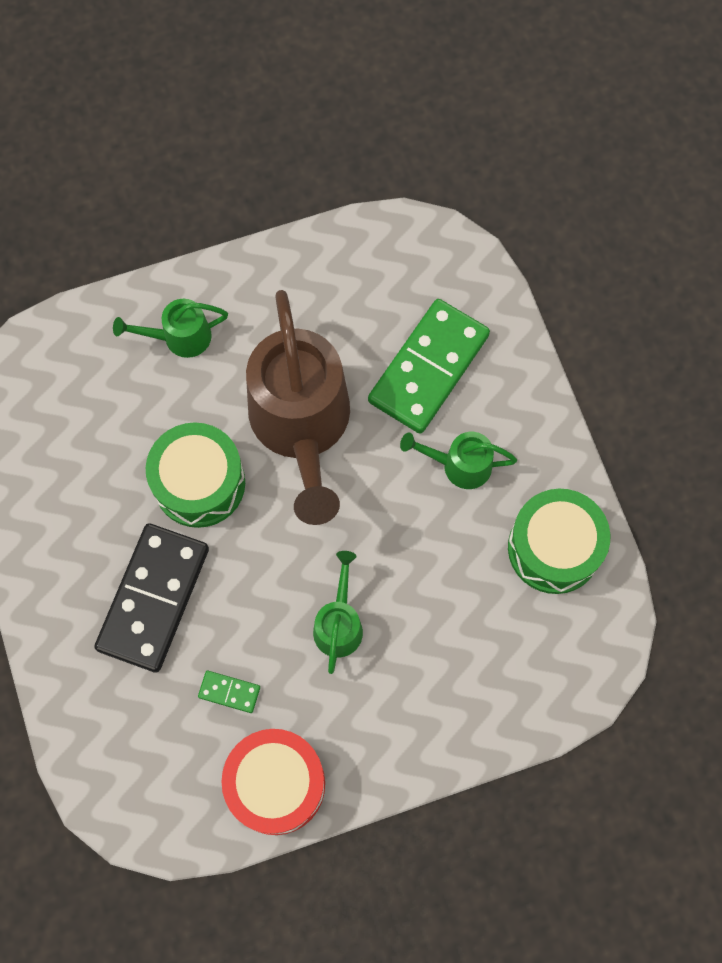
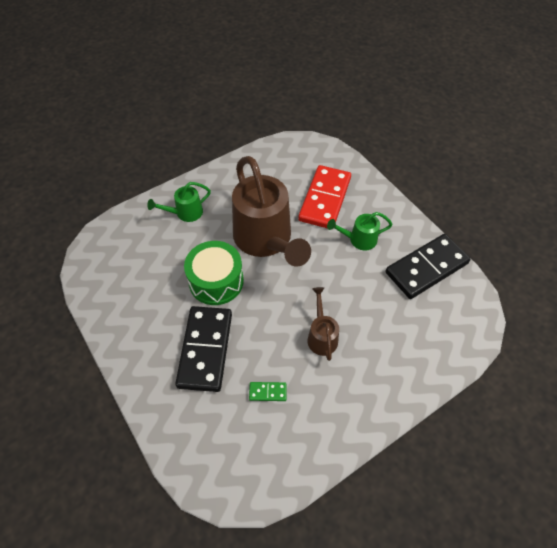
camera: 15 degrees left, 15 degrees down
red drum [221,729,325,835] -> none
green watering can [313,551,363,674] -> brown watering can [307,287,339,361]
green domino [368,299,490,434] -> red domino [298,165,351,228]
green drum [508,489,610,594] -> black domino [386,234,470,299]

